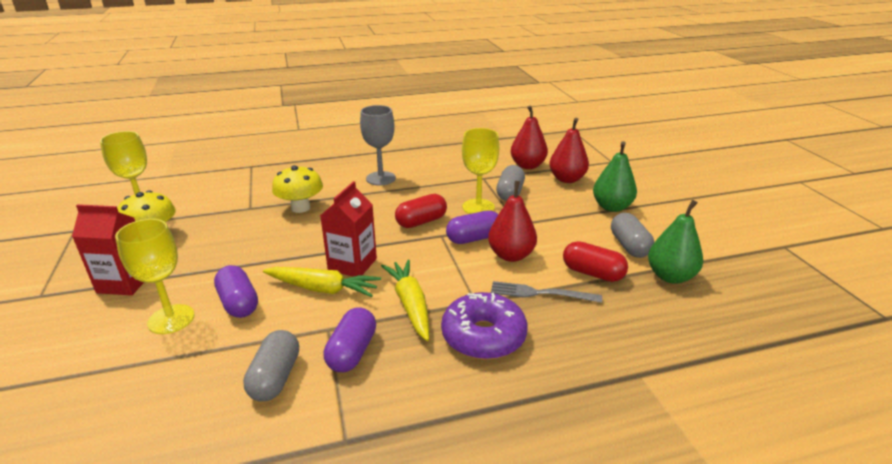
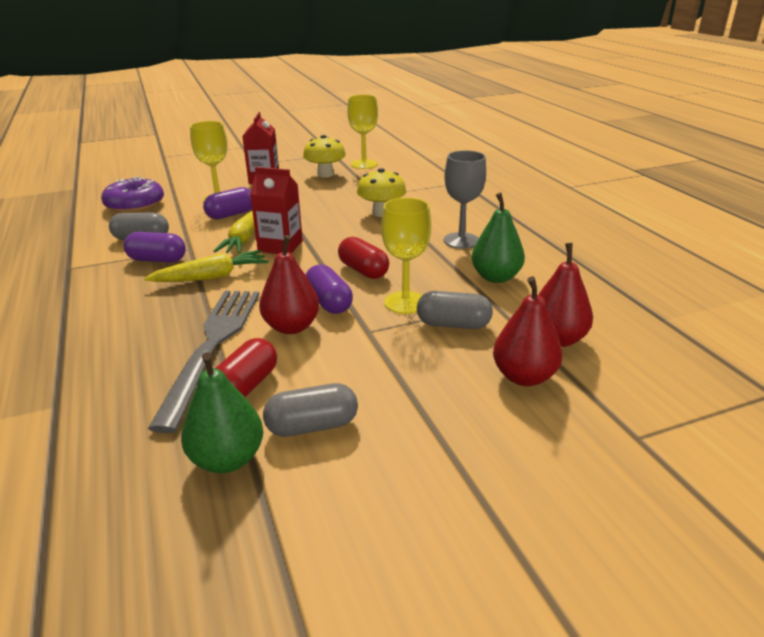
camera: 85 degrees right, 0 degrees up
purple donut [441,292,527,360] -> purple donut moved to [101,177,164,213]
grey fork [491,281,602,303] -> grey fork [148,291,259,433], size x1.86
green pear [593,141,637,212] -> green pear moved to [472,193,525,283]

